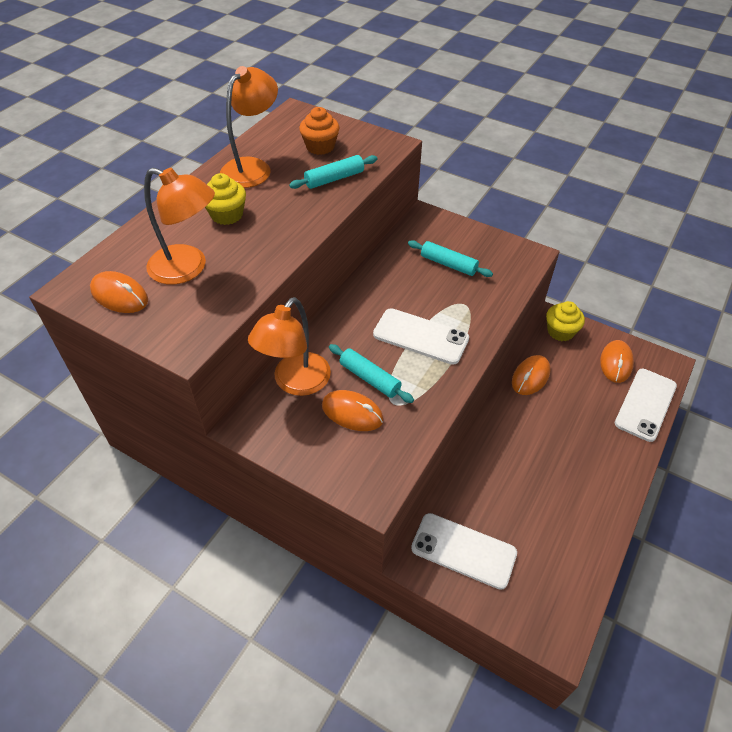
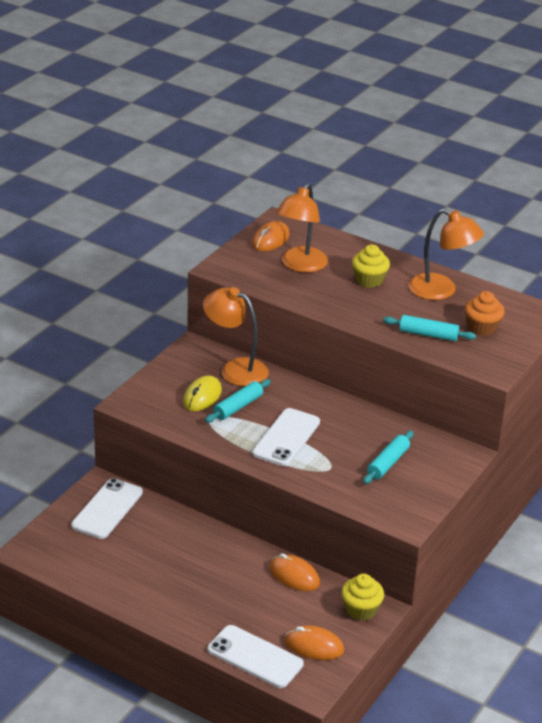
camera: 90 degrees right, 15 degrees down
turquoise rolling pin [289,155,378,189] -> turquoise rolling pin turned 45 degrees counterclockwise [383,315,476,341]
orange mouse [322,390,383,431] -> yellow mouse [183,376,222,411]

